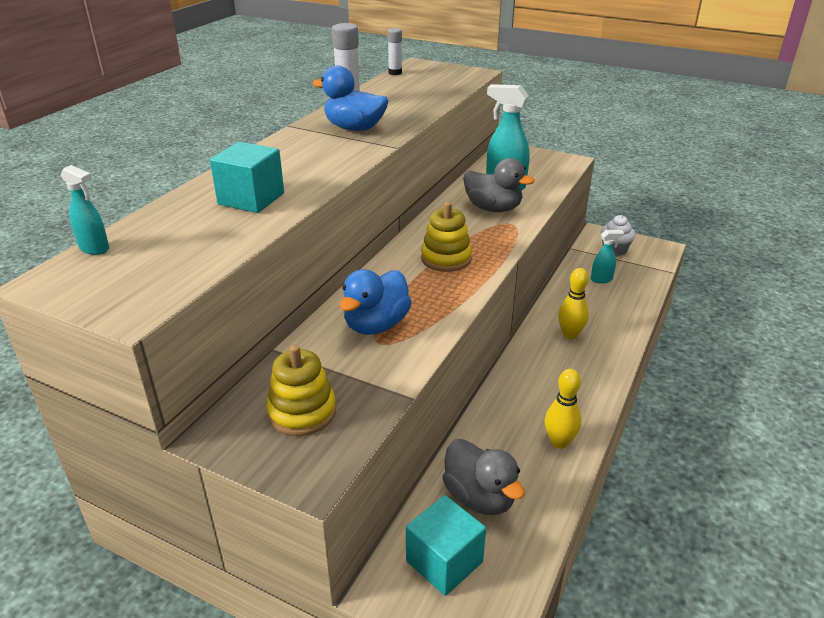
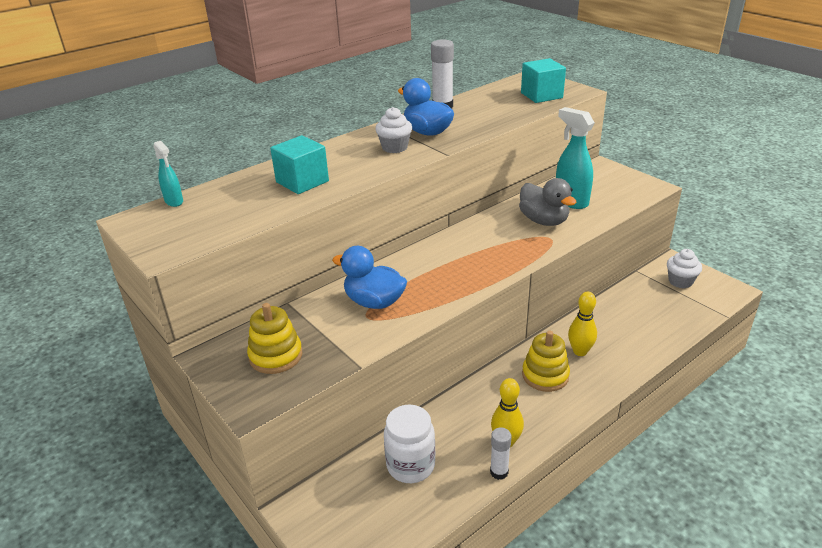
camera: 25 degrees right, 0 degrees up
blue duck [339,269,412,335] -> blue duck turned 60 degrees clockwise [332,246,407,309]
white glue stick [387,28,402,75] -> white glue stick moved to [490,427,511,480]
turquoise cube [406,495,486,596] -> turquoise cube moved to [521,58,566,103]
yellow stacking toy [421,202,472,272] -> yellow stacking toy moved to [522,331,570,392]
grey duck [442,439,525,515] -> white jar [384,405,435,483]
turquoise spray bottle [591,230,624,283] -> none
none -> white cupcake [375,107,412,153]

